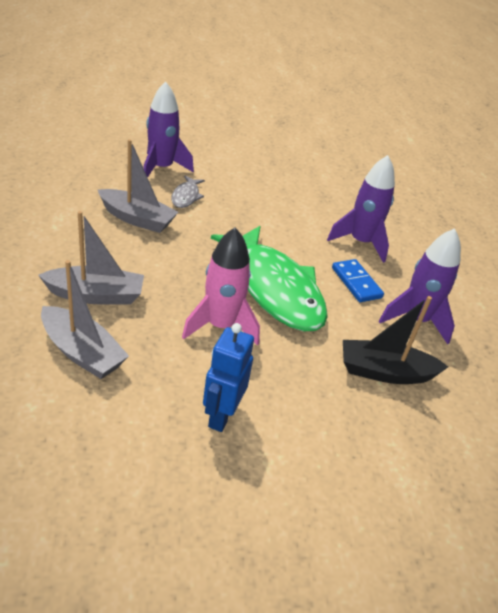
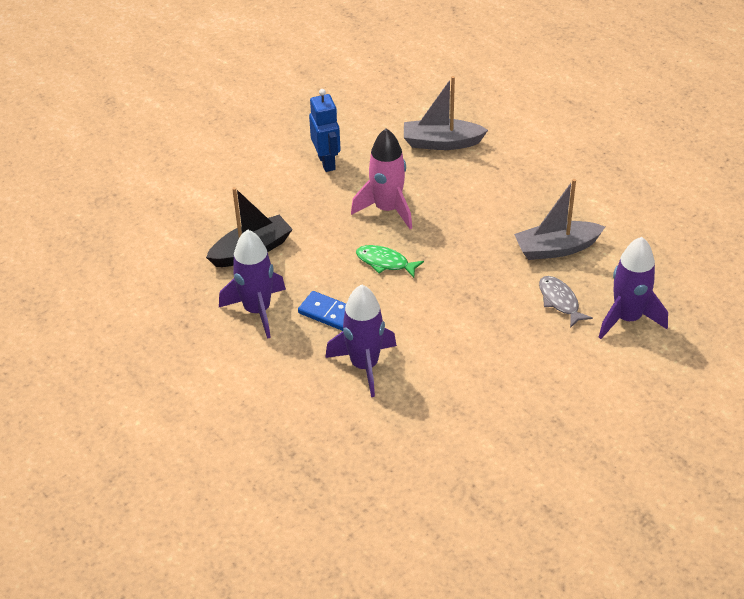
camera: 150 degrees right, 5 degrees up
grey boat [38,211,144,305] -> none
green fish [211,226,328,331] -> green fish [356,245,424,278], size x0.43

